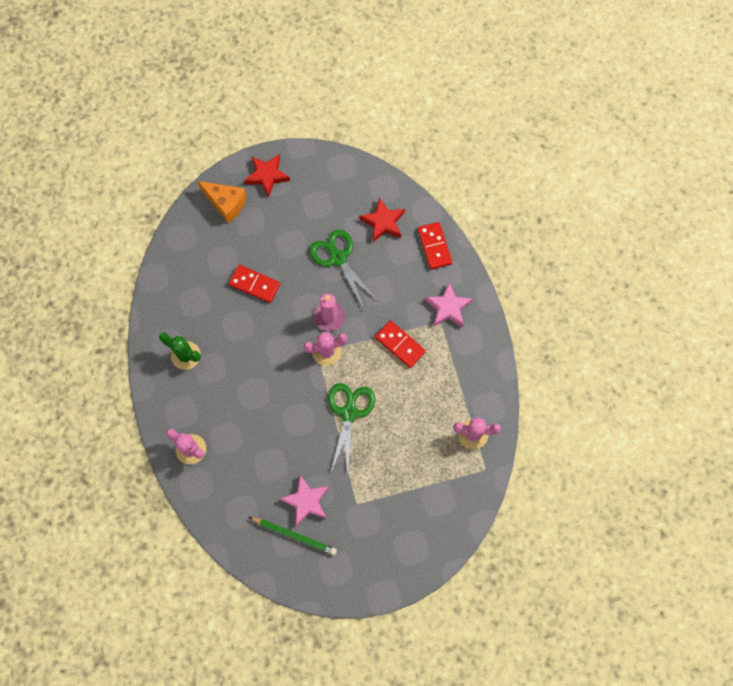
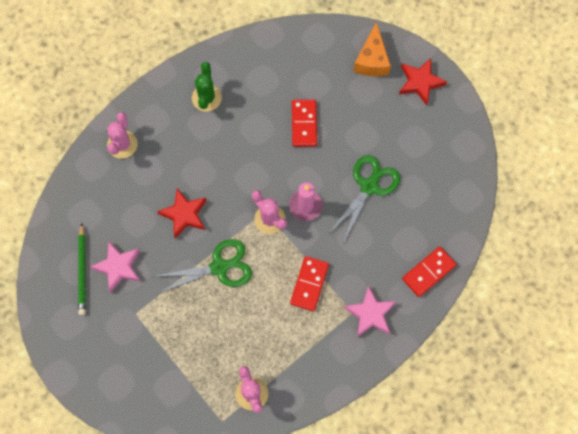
camera: 65 degrees right, 0 degrees up
red star [359,197,405,242] -> red star moved to [157,188,207,238]

